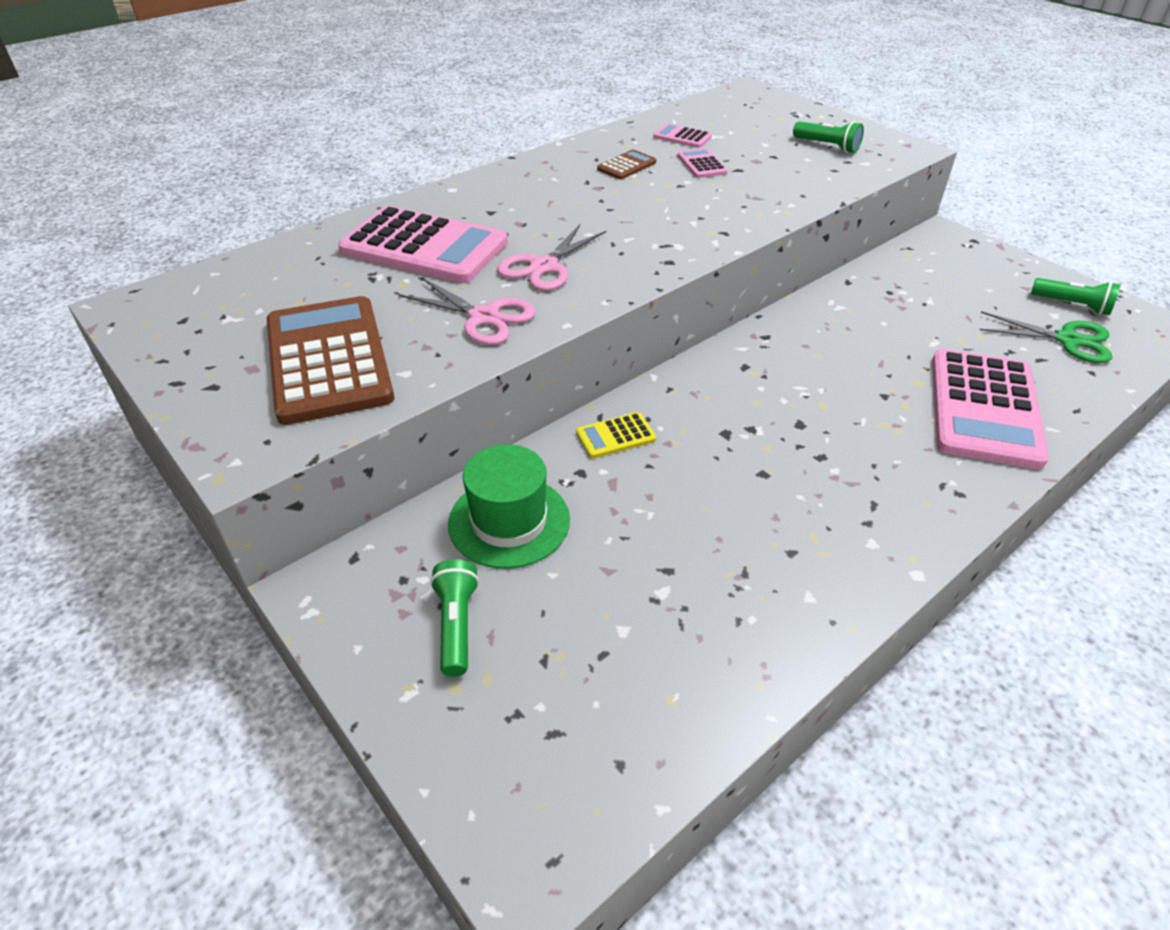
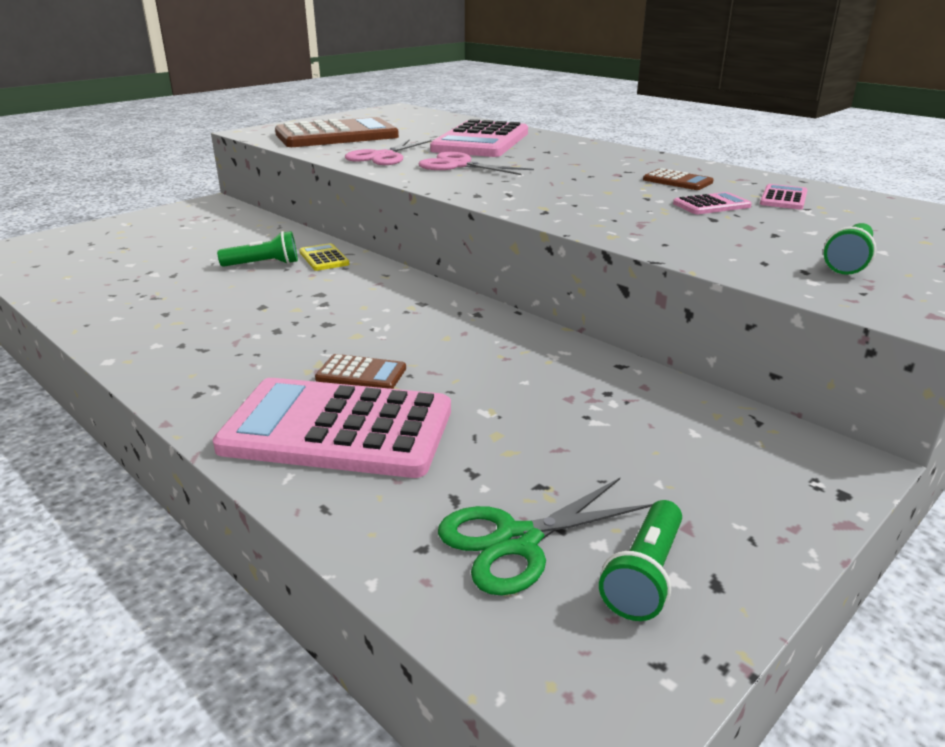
camera: 85 degrees right, 15 degrees down
green flashlight [430,559,479,677] -> green flashlight moved to [217,231,298,267]
green hat [448,444,570,569] -> none
green scissors [979,311,1112,363] -> green scissors turned 45 degrees clockwise [438,478,653,596]
none -> brown calculator [315,354,406,389]

